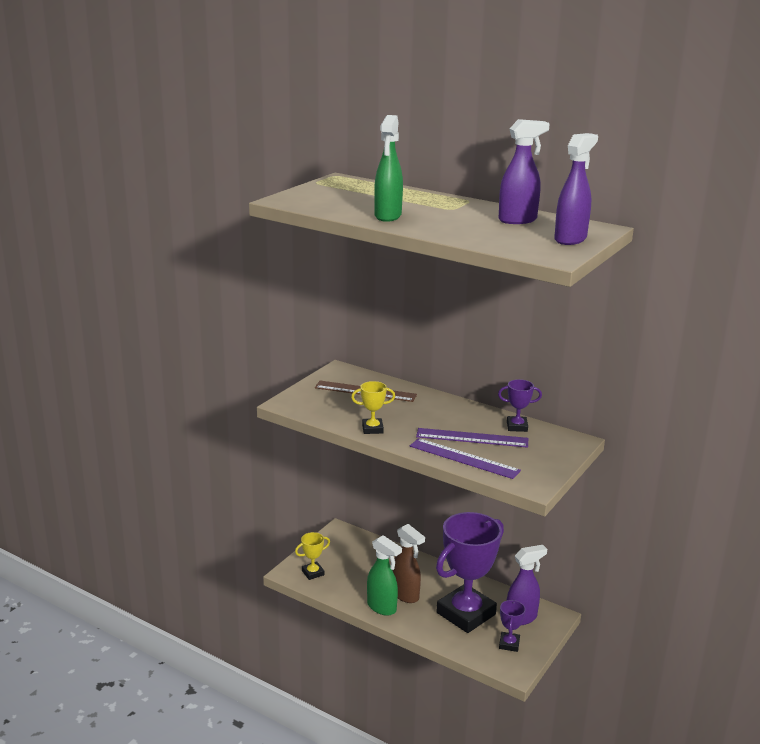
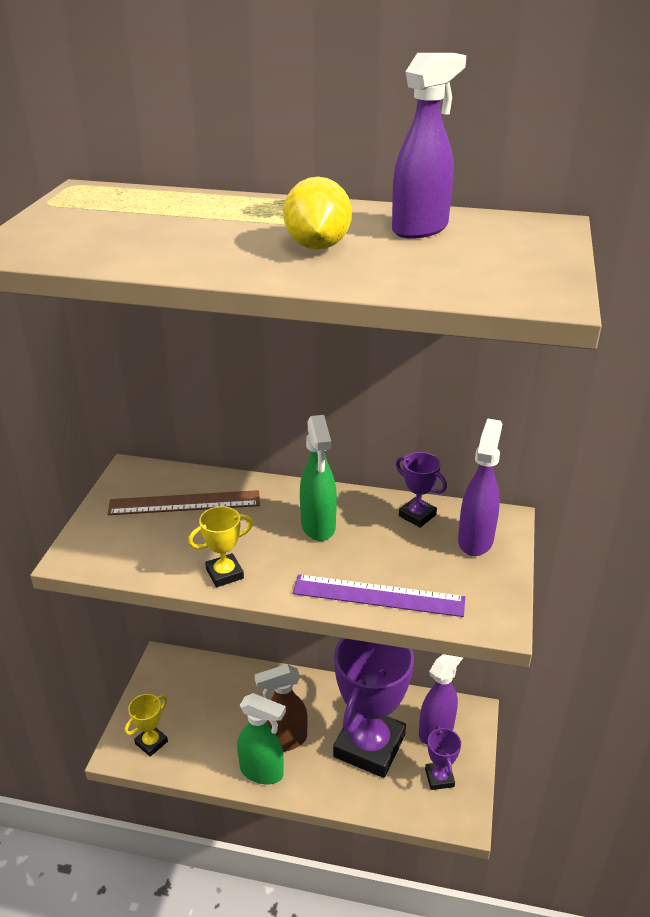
camera: 20 degrees left, 10 degrees up
green spray bottle [374,115,403,222] -> green spray bottle moved to [300,415,337,541]
brown spray bottle [392,524,425,603] -> brown spray bottle turned 135 degrees clockwise [255,664,308,752]
purple ruler [416,428,528,448] -> none
purple trophy [498,379,542,432] -> purple trophy turned 60 degrees clockwise [396,452,447,528]
purple spray bottle [554,133,598,245] -> purple spray bottle moved to [458,418,502,556]
none -> yellow lemon [283,177,352,250]

